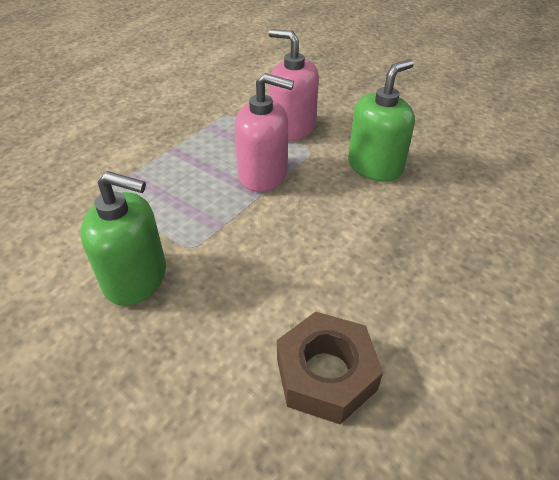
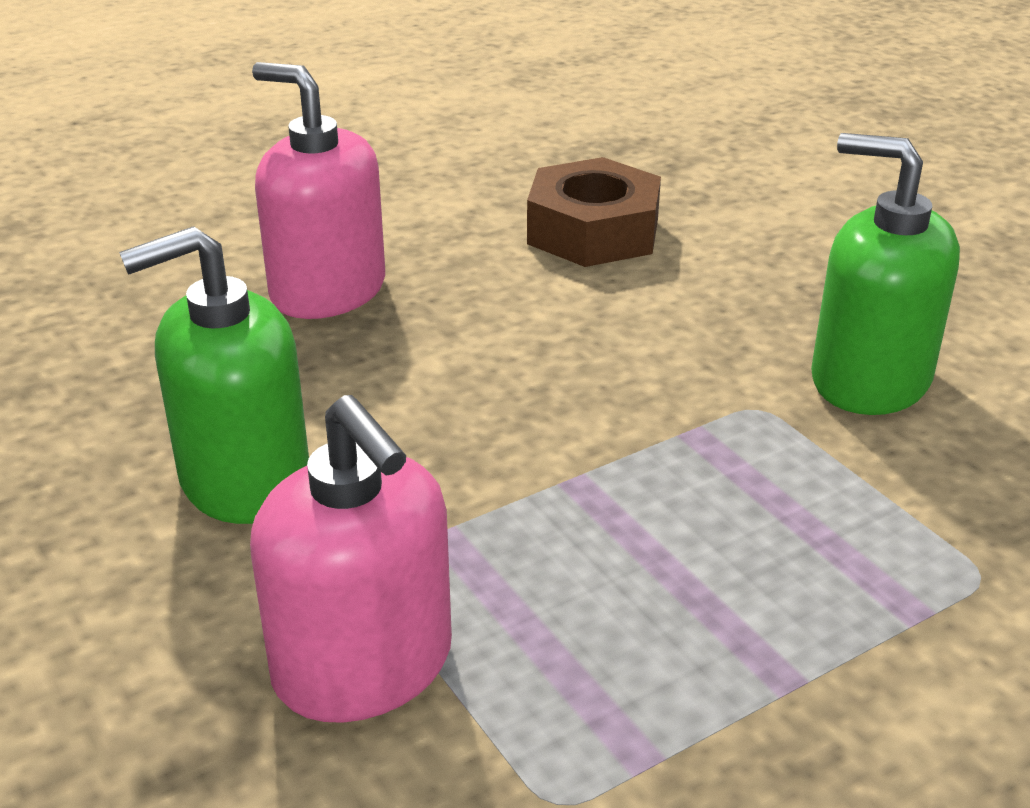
camera: 160 degrees left, 10 degrees down
pink soap dispenser [235,73,294,192] -> pink soap dispenser moved to [252,62,385,319]

